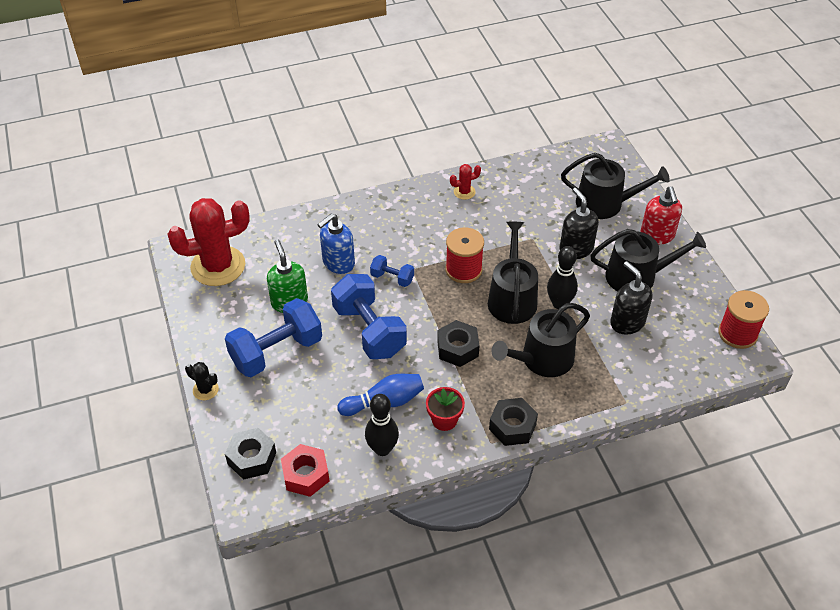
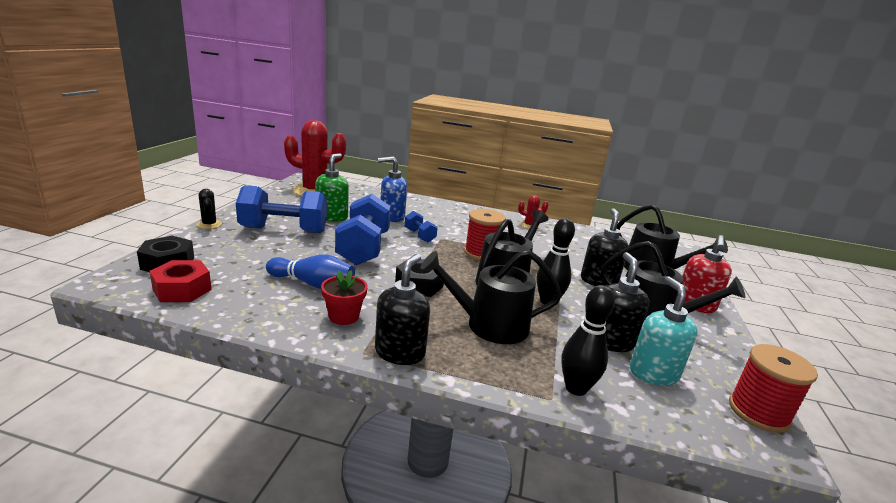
camera: 30 degrees right, 25 degrees down
black bowling pin [365,394,399,456] -> black bowling pin moved to [561,285,615,396]
black nut [489,398,538,446] -> black soap dispenser [375,254,430,365]
none -> turquoise soap dispenser [630,276,698,386]

